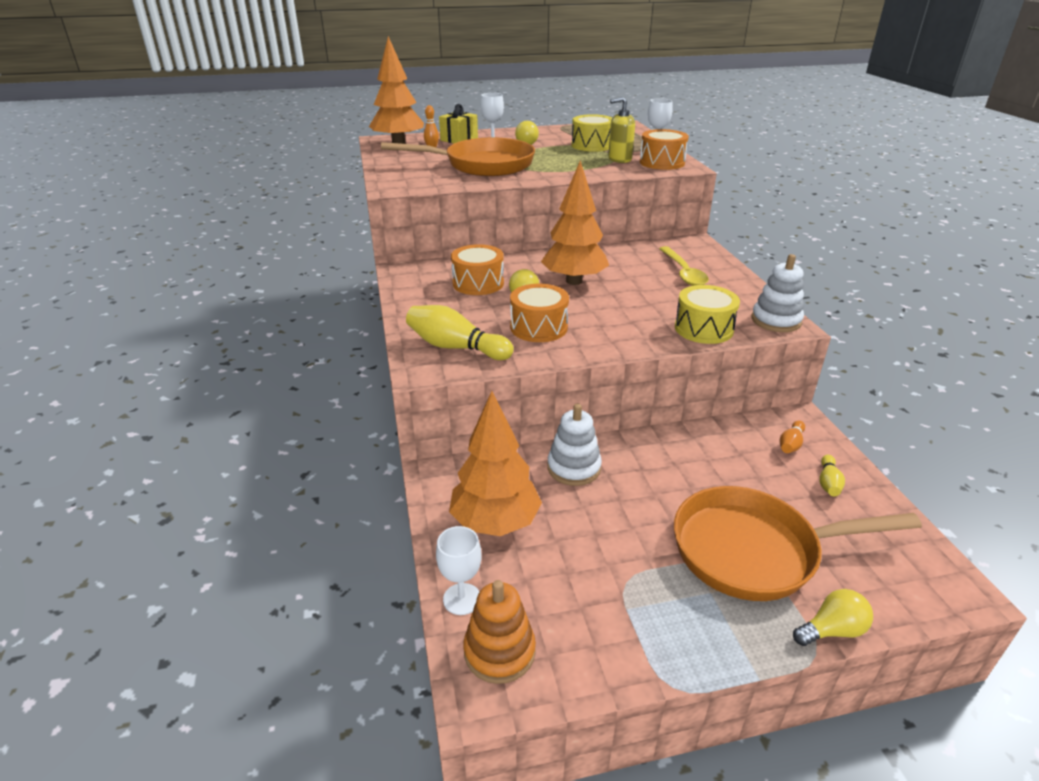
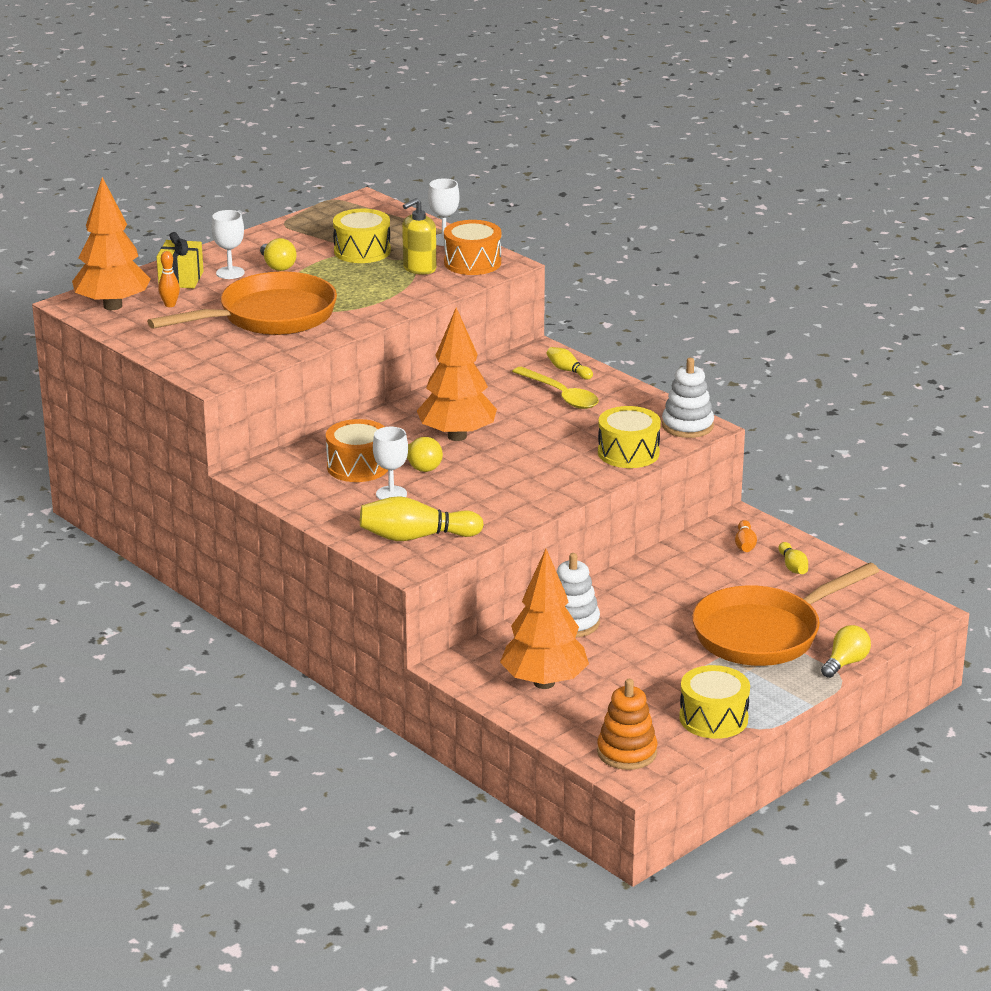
camera: 30 degrees left, 5 degrees down
white goblet [436,526,482,615] -> white goblet moved to [373,427,408,500]
orange drum [510,284,569,342] -> none
none -> yellow bowling pin [547,347,593,380]
none -> yellow drum [679,665,750,739]

